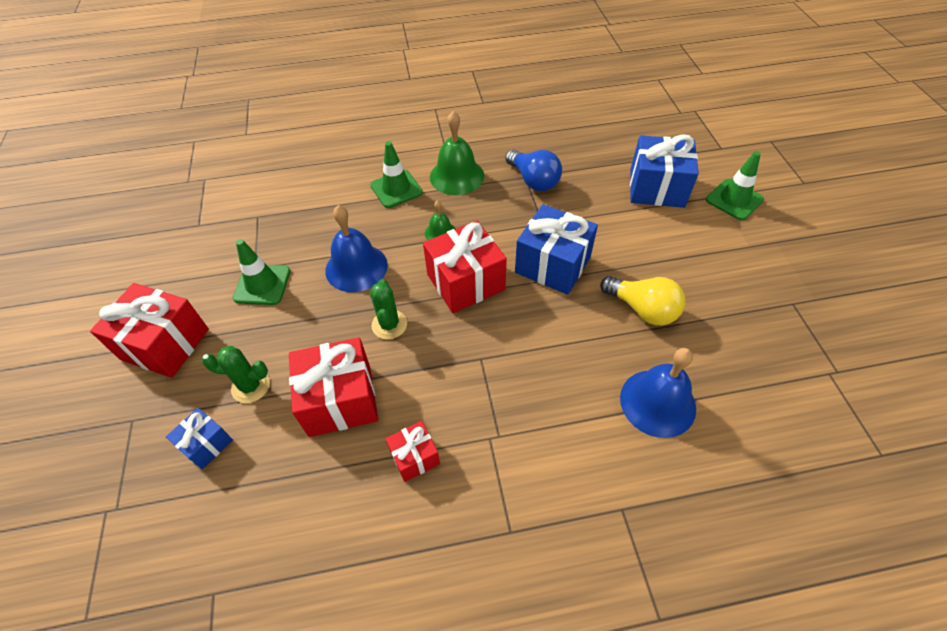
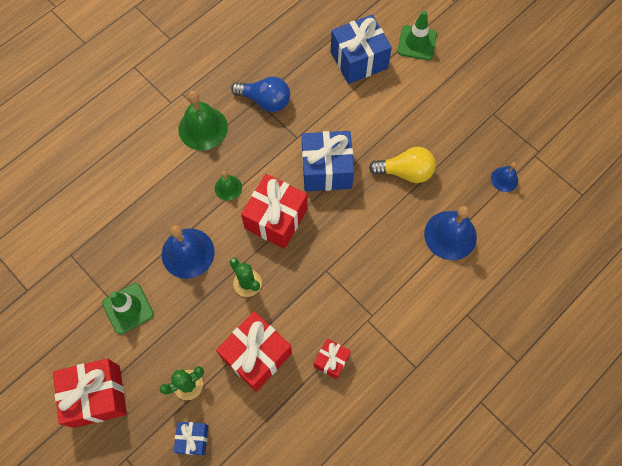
camera: 35 degrees left, 15 degrees up
green traffic cone [370,141,423,208] -> none
none -> blue bell [491,162,518,192]

